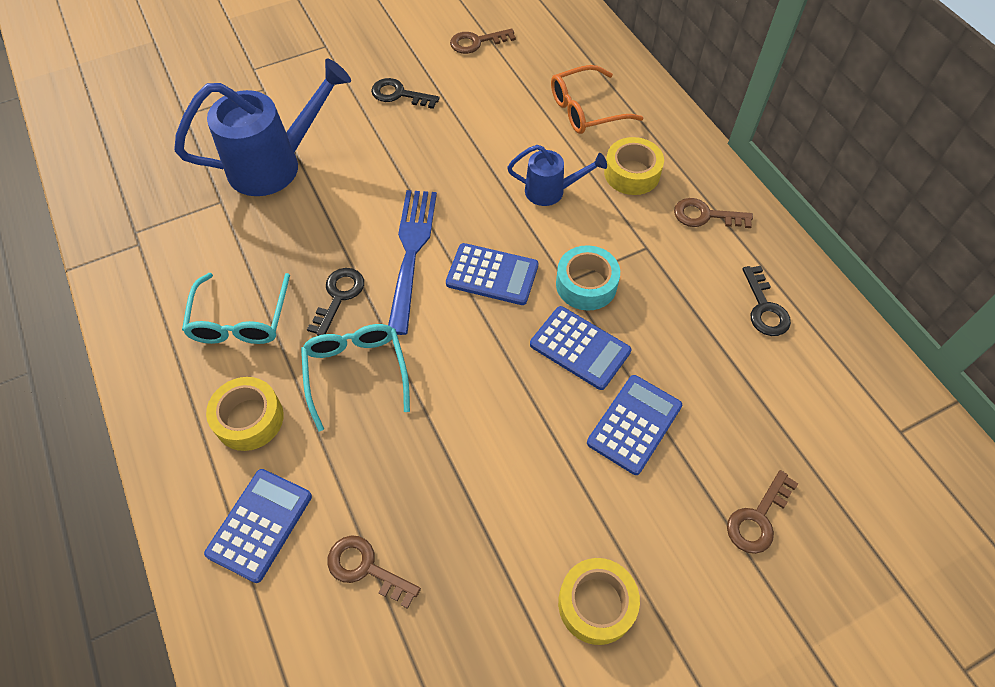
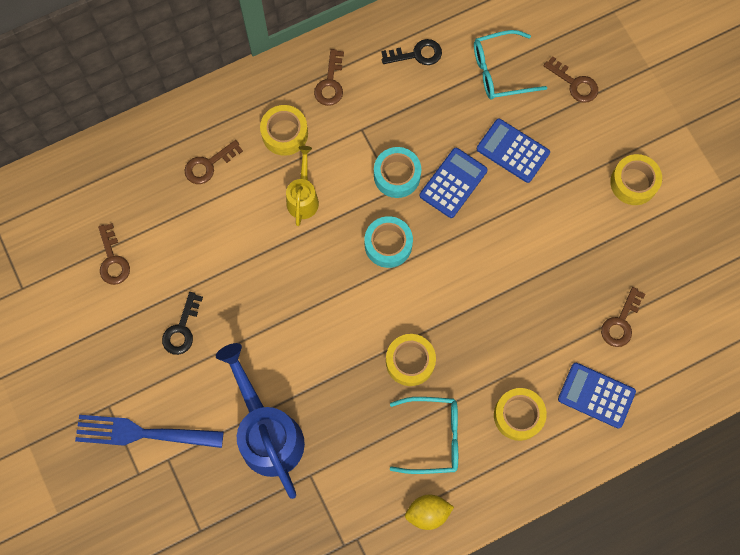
camera: 90 degrees left, 15 degrees up
turquoise glasses [301,324,410,432] -> turquoise glasses moved to [474,30,547,99]
black key [307,268,364,336] -> yellow tape [386,334,436,386]
blue fork [388,190,437,335] -> blue fork moved to [75,415,224,448]
blue calculator [446,243,538,305] -> turquoise tape [365,216,413,268]
blue watering can [507,145,607,206] -> yellow watering can [286,146,319,226]
orange glasses [551,65,643,134] -> brown key [185,140,243,184]
none -> yellow lemon [405,495,454,530]

